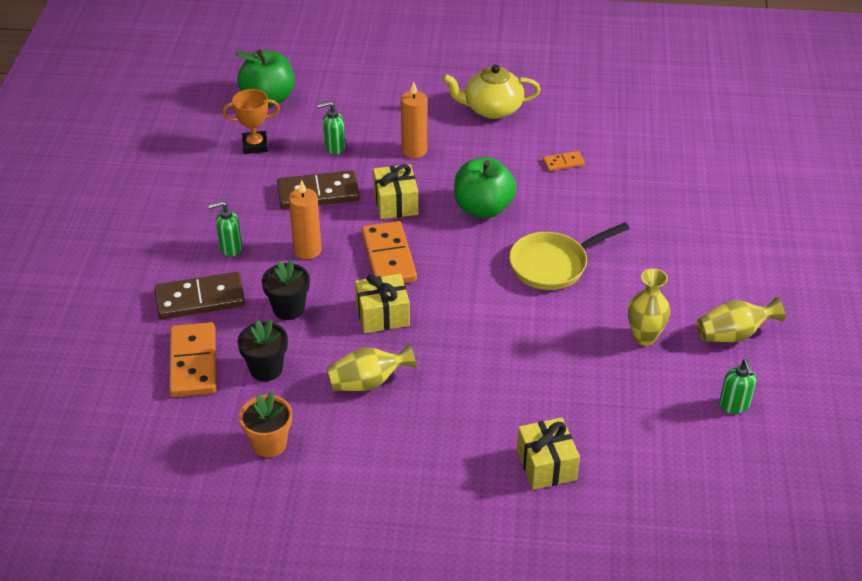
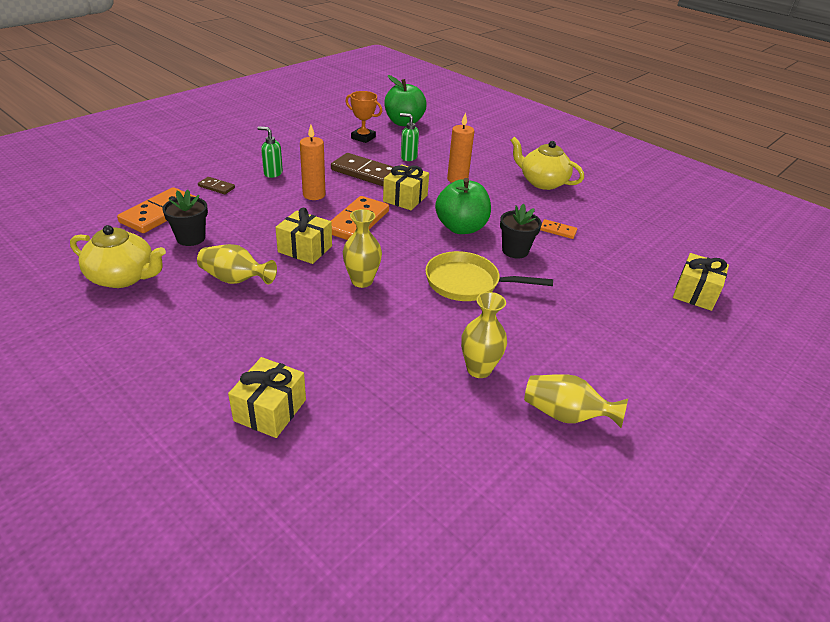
camera: 35 degrees right, 5 degrees down
brown domino [155,272,245,319] -> brown domino [198,177,235,194], size x0.50
orange flower pot [239,392,292,457] -> yellow teapot [70,225,166,288]
black flower pot [262,259,310,320] -> black flower pot moved to [500,204,542,258]
green soap dispenser [719,359,757,414] -> none
none -> yellow vase [343,209,382,288]
none -> yellow gift [673,253,729,311]

